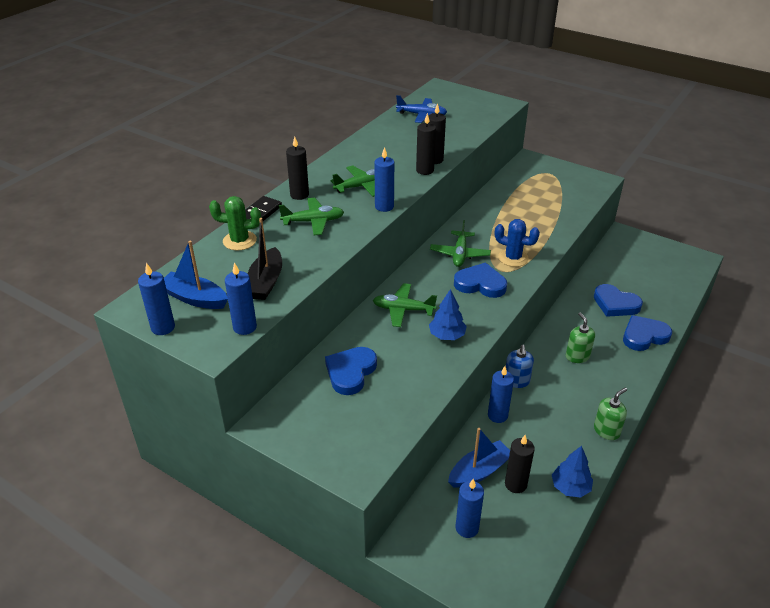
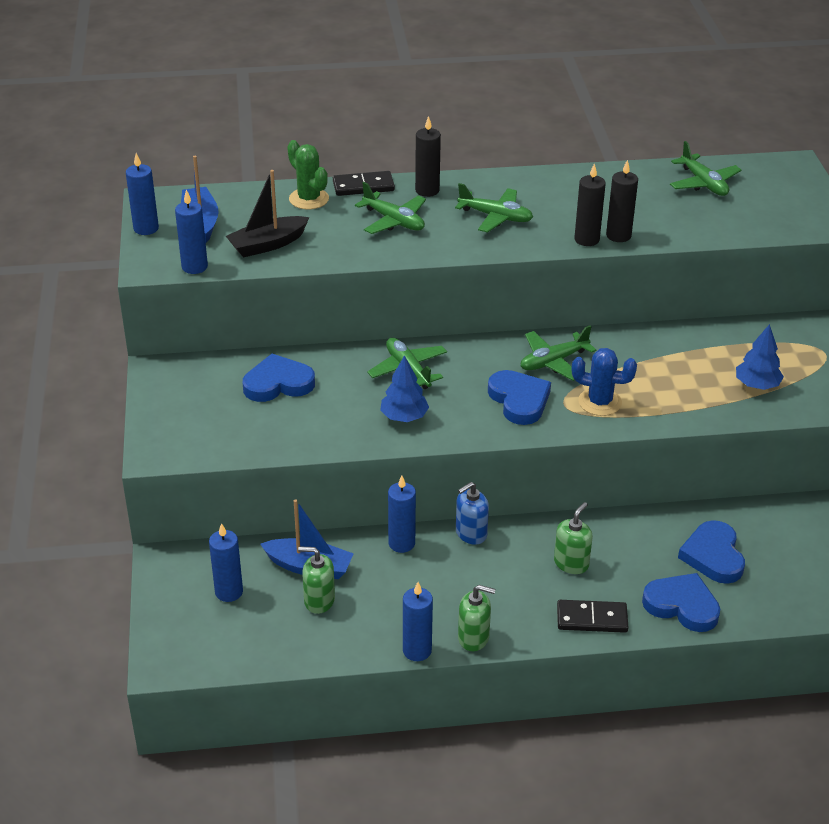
camera: 50 degrees right, 0 degrees up
blue candle [374,147,394,212] -> blue candle moved to [403,582,433,661]
blue plane [396,95,447,123] -> green plane [670,141,741,196]
blue cactus [495,219,540,267] -> blue cactus turned 60 degrees counterclockwise [572,348,637,416]
black candle [505,435,535,493] -> green soap dispenser [298,547,335,614]
blue tree [552,446,593,498] -> blue tree moved to [736,324,784,390]
none -> black domino [557,600,629,633]

